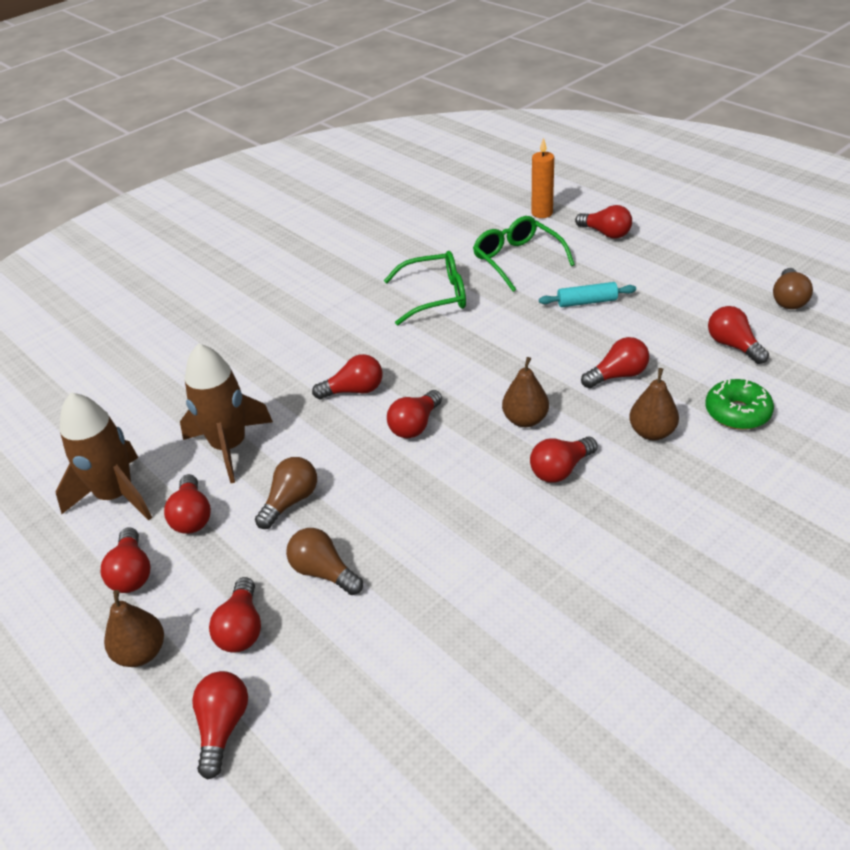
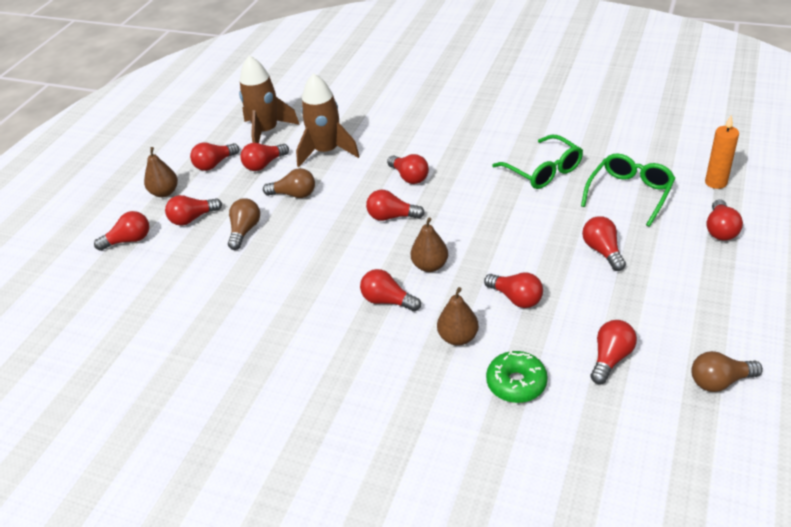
camera: 65 degrees right, 0 degrees up
turquoise rolling pin [539,282,636,307] -> red light bulb [582,216,626,271]

